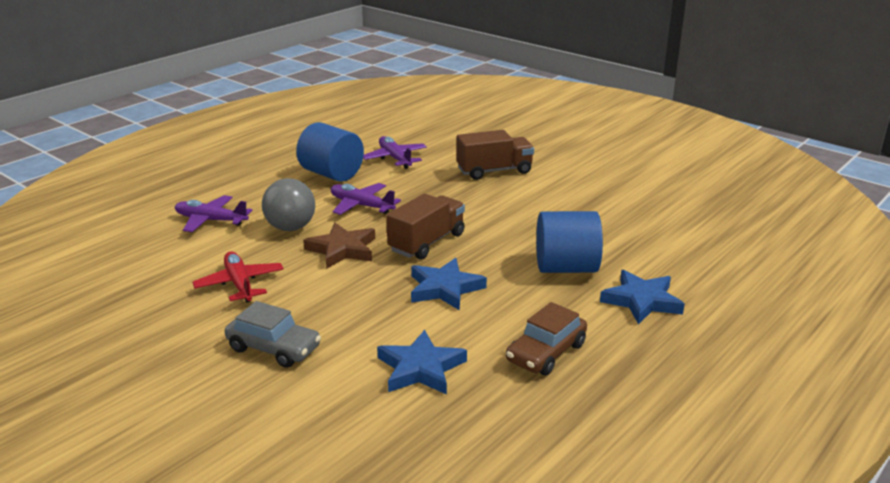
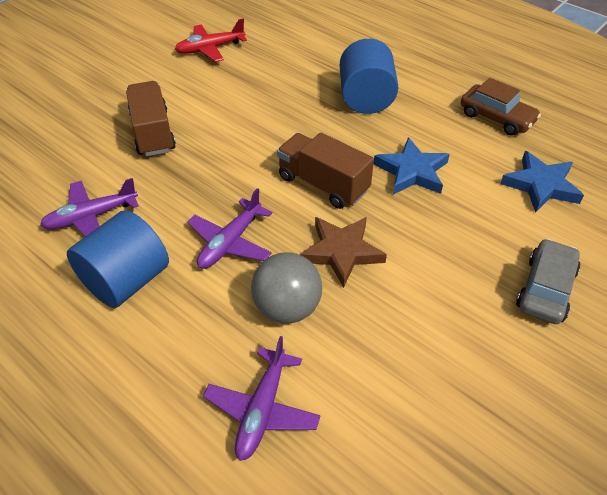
camera: 90 degrees left, 20 degrees up
red plane [192,251,284,303] -> red plane moved to [175,18,247,62]
blue star [600,270,685,324] -> none

